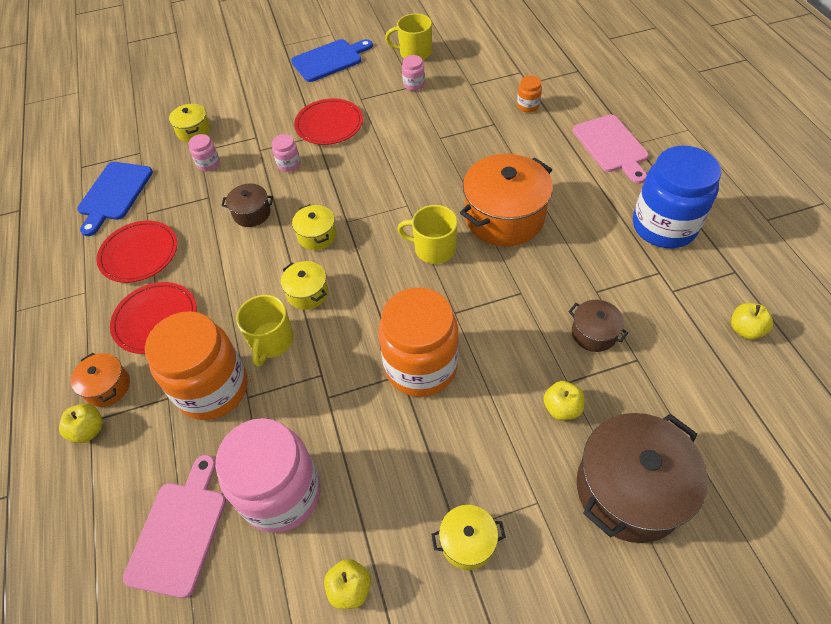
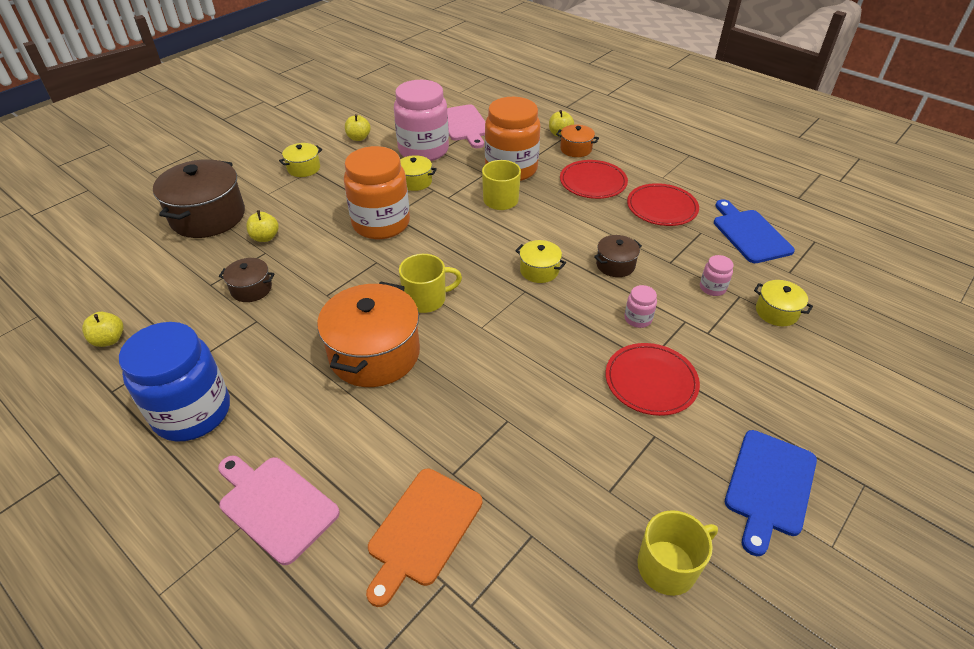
camera: 145 degrees right, 10 degrees down
yellow pot [281,261,328,310] -> yellow pot moved to [400,155,437,191]
pink jar [402,55,425,91] -> none
orange jar [517,76,542,112] -> orange cutting board [366,469,482,607]

